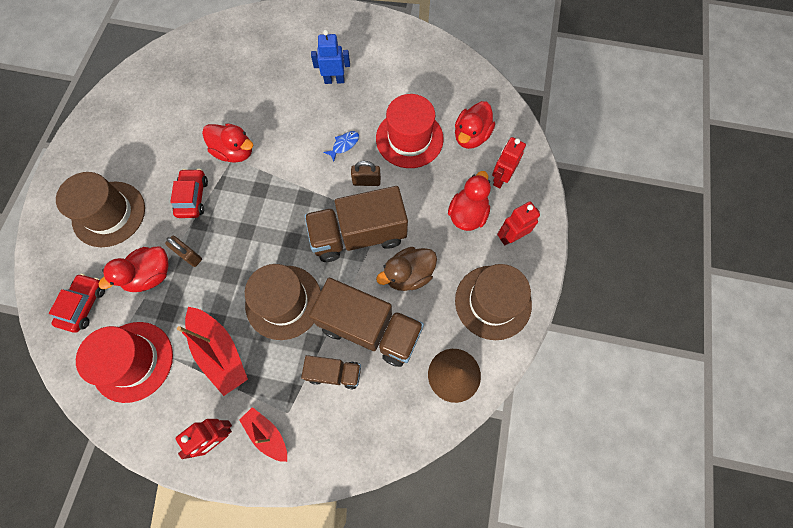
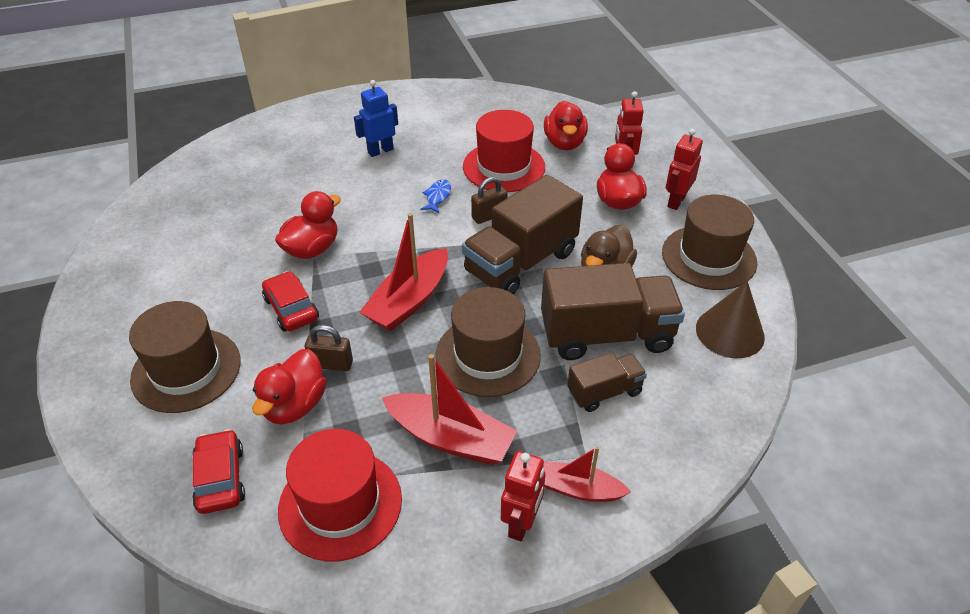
camera: 30 degrees left, 25 degrees down
red duck [202,123,253,163] -> red duck turned 45 degrees counterclockwise [275,191,341,259]
none -> red boat [359,213,448,331]

